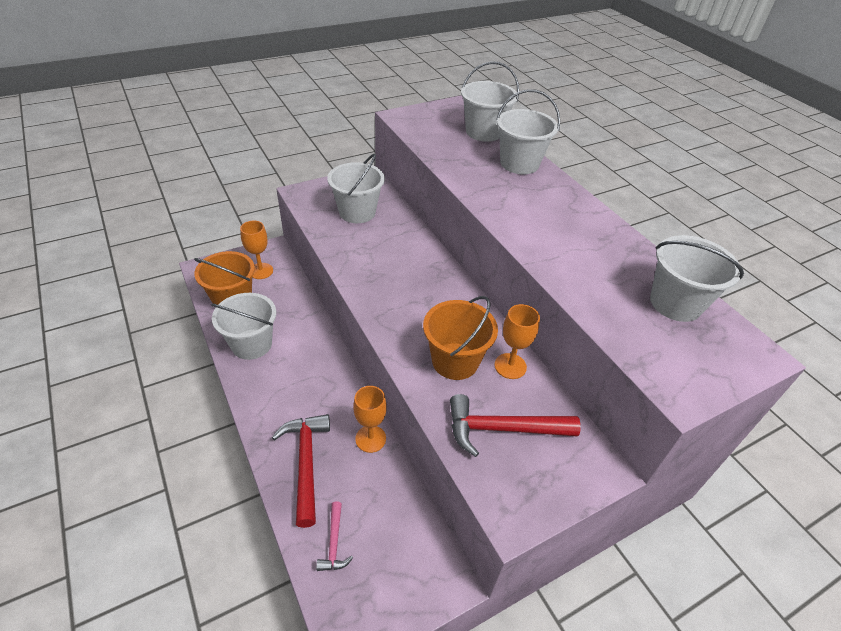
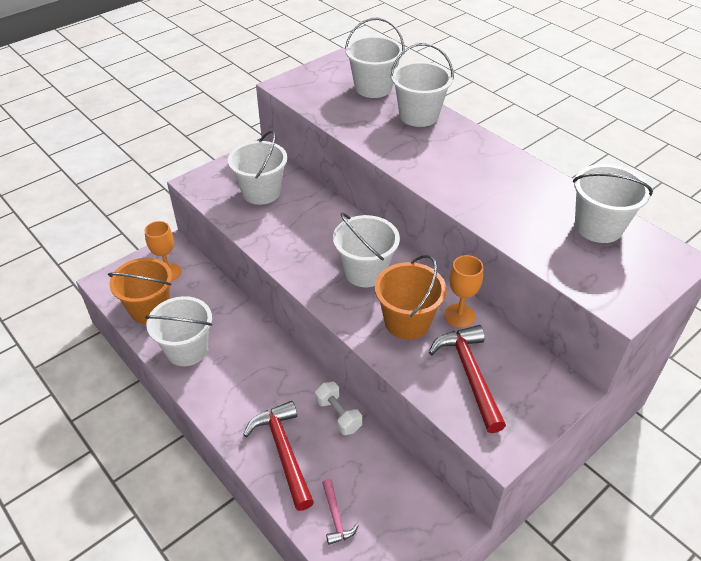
camera: 10 degrees left, 0 degrees up
orange goblet [353,386,387,453] -> white dumbbell [315,382,362,435]
red hammer [450,394,581,457] -> red hammer turned 90 degrees clockwise [429,325,506,433]
none -> white bucket [333,213,400,287]

